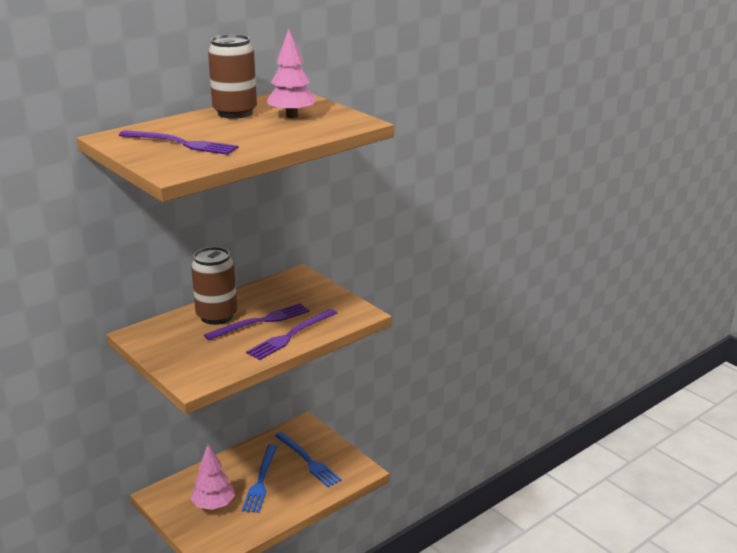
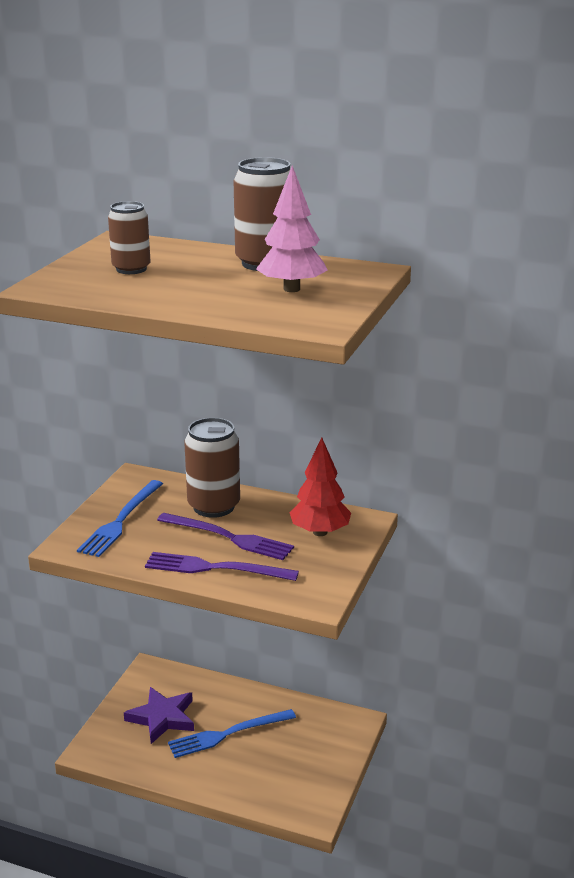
camera: 60 degrees right, 0 degrees up
purple fork [119,130,239,155] -> brown can [108,201,151,274]
pink tree [190,444,235,510] -> purple star [124,687,194,744]
blue fork [275,432,342,487] -> blue fork moved to [77,480,163,557]
none -> red tree [289,437,351,536]

